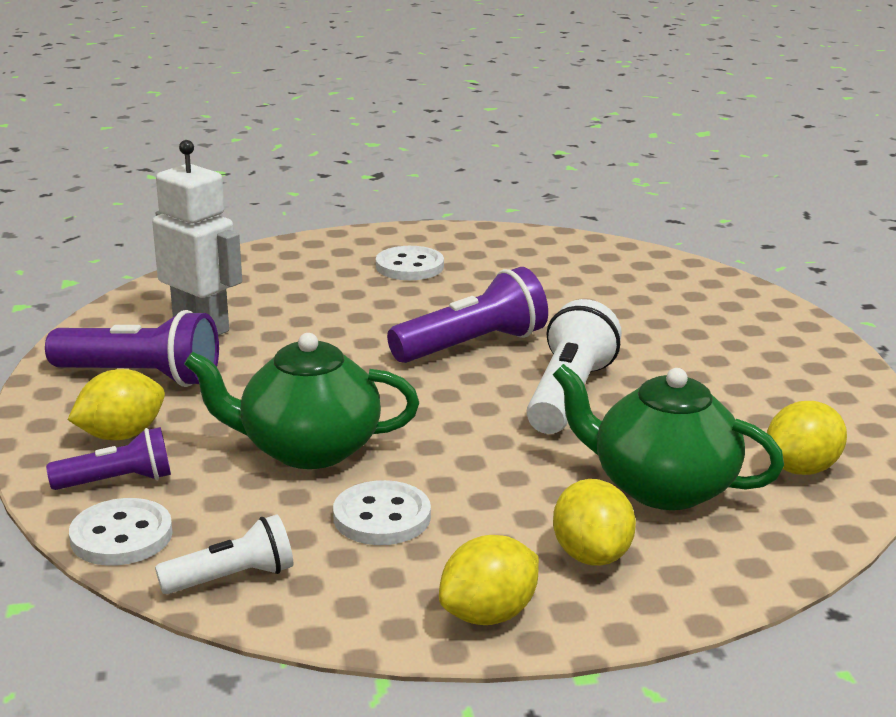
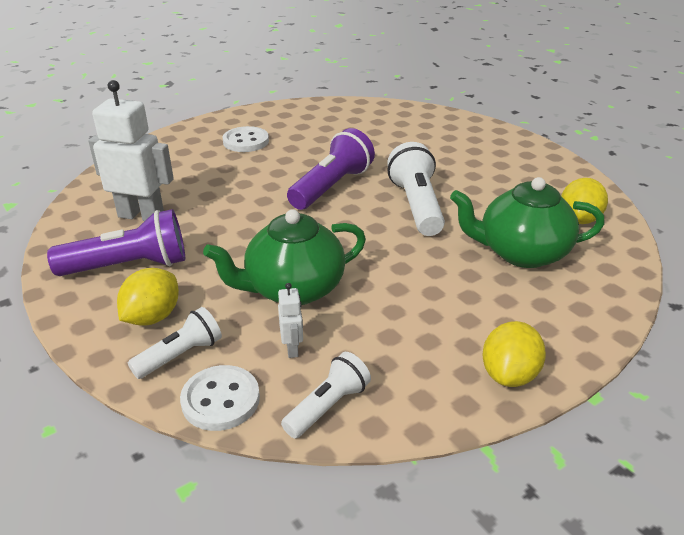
camera: 25 degrees left, 10 degrees up
purple flashlight [46,427,171,490] -> white flashlight [128,307,222,379]
white button [333,480,431,545] -> none
yellow lemon [553,479,636,566] -> none
none -> white robot [278,283,303,358]

